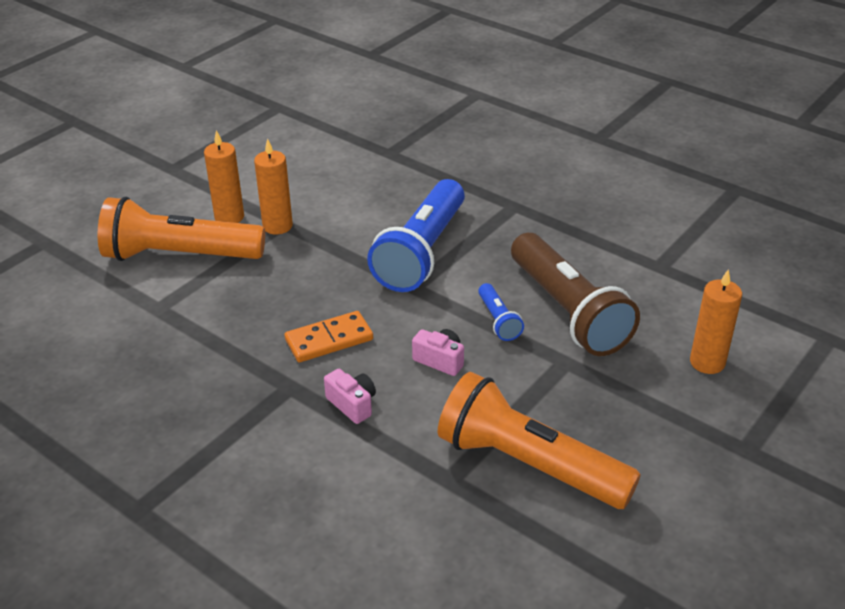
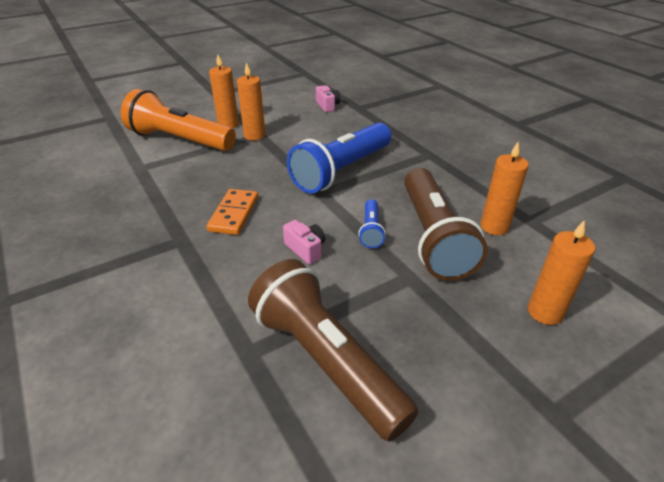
camera: 20 degrees right, 0 degrees up
orange domino [285,311,373,362] -> orange domino turned 75 degrees counterclockwise [207,189,258,235]
pink camera [324,369,376,424] -> pink camera moved to [316,85,340,112]
orange flashlight [438,372,641,509] -> brown flashlight [248,259,419,442]
none -> orange candle [480,142,529,235]

